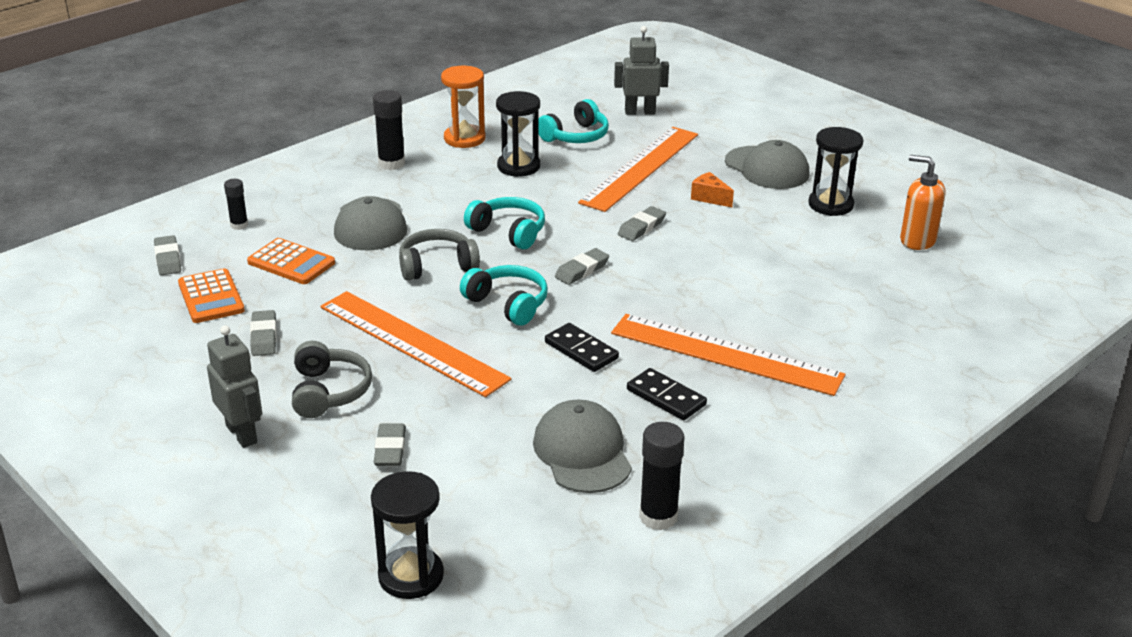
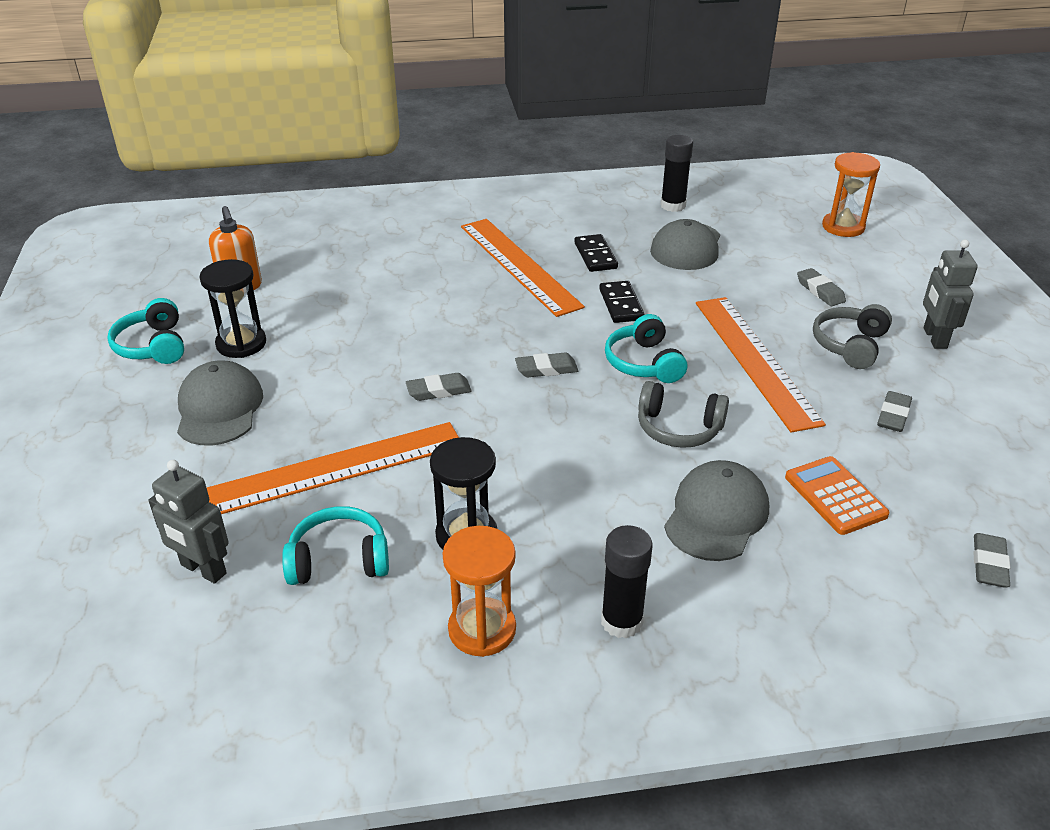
camera: 145 degrees left, 5 degrees up
orange calculator [178,268,245,323] -> none
black glue stick [224,179,248,230] -> none
black hourglass [371,471,444,599] -> orange hourglass [822,152,880,237]
grey eraser [374,423,406,466] -> grey eraser turned 60 degrees counterclockwise [797,268,846,306]
turquoise headphones [464,197,545,250] -> turquoise headphones moved to [107,298,184,364]
orange cheese [691,172,734,207] -> none

